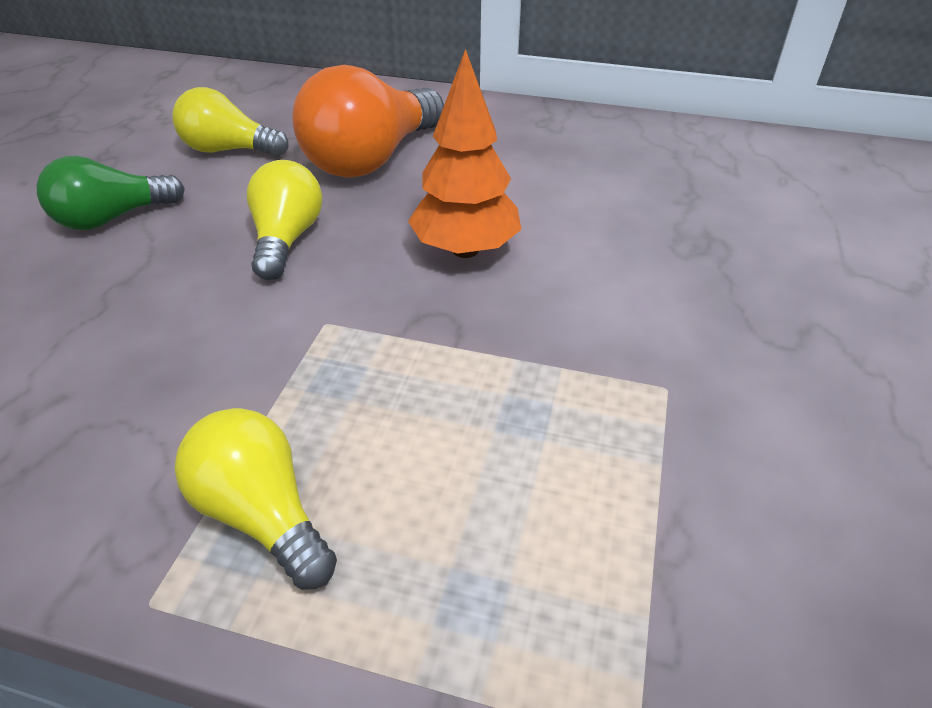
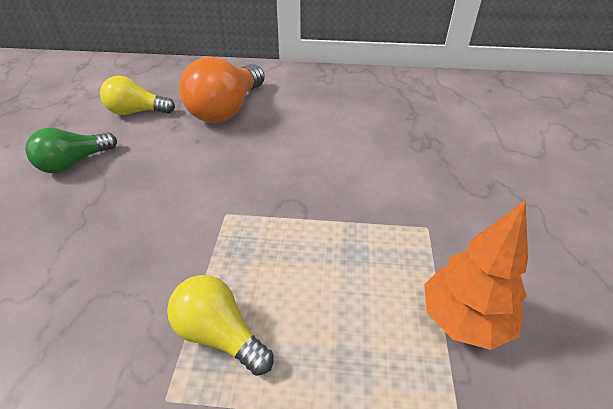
camera: 10 degrees left, 0 degrees up
yellow light bulb [247,160,322,280] -> none
orange tree [408,49,521,258] -> orange tree moved to [424,200,528,350]

